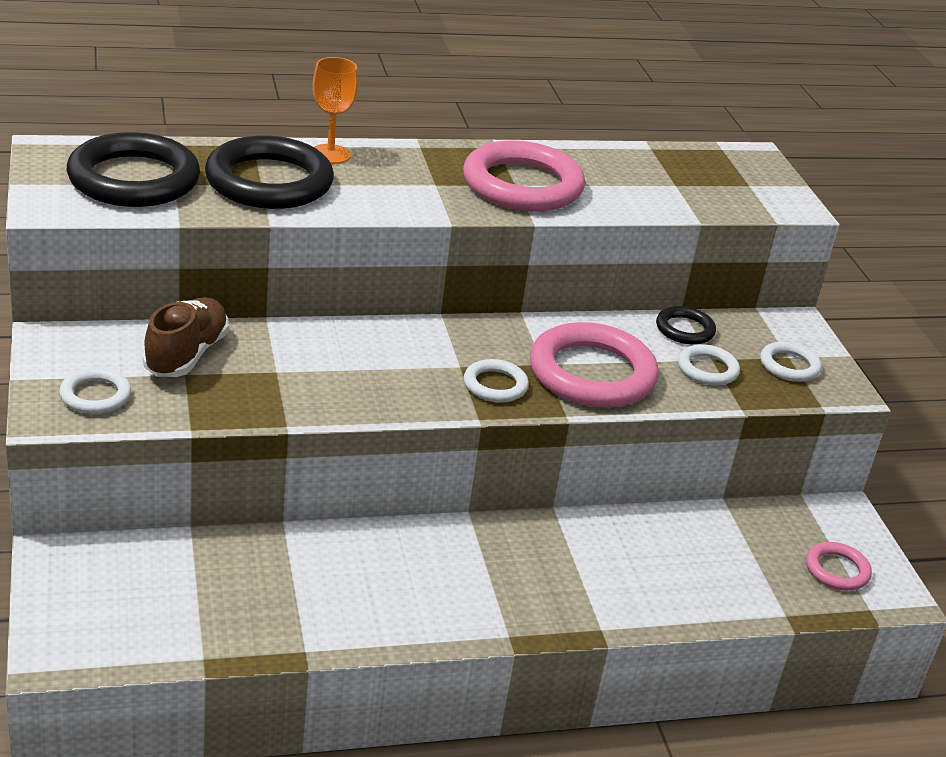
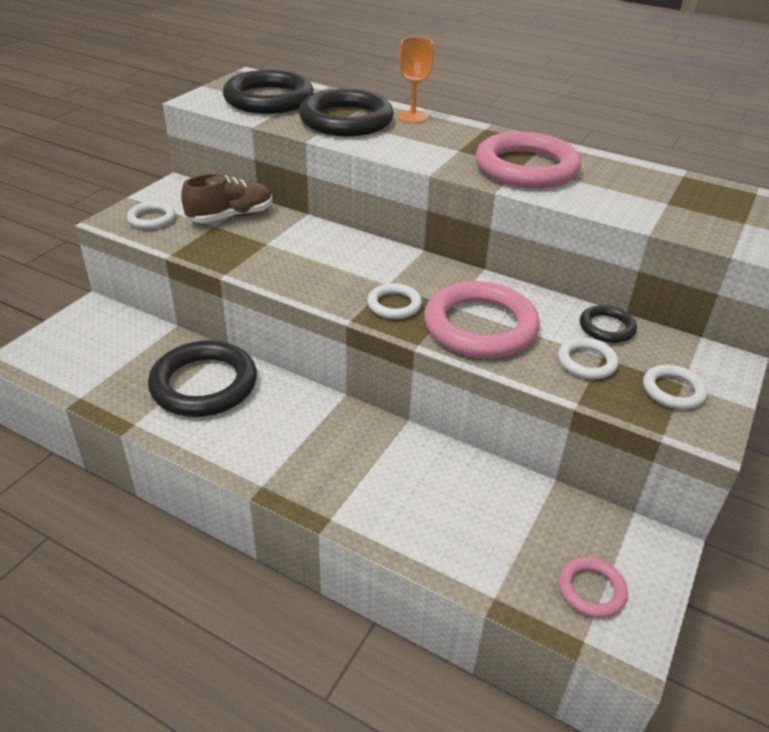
camera: 45 degrees right, 5 degrees up
none -> black ring [148,340,257,417]

